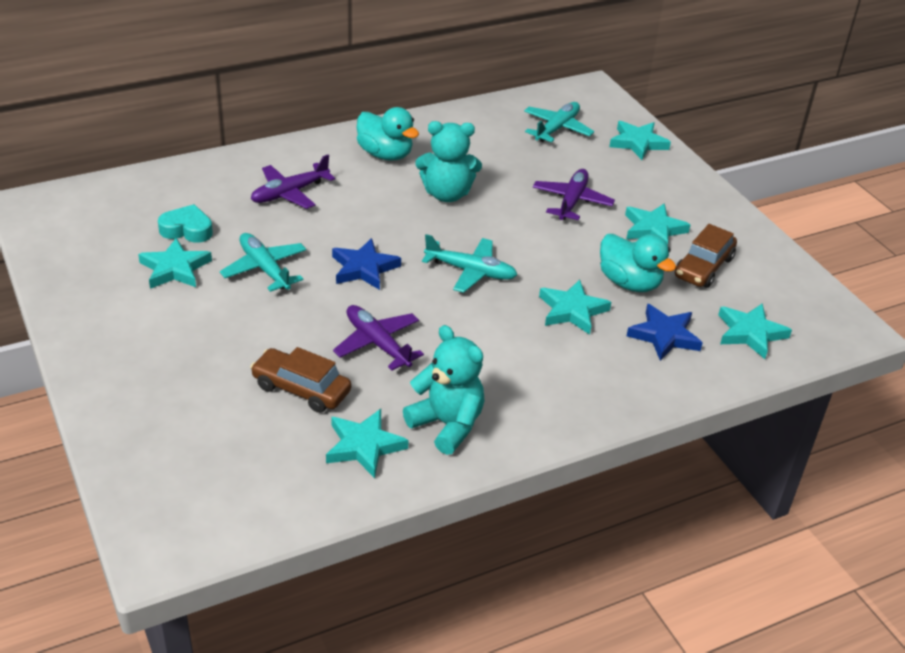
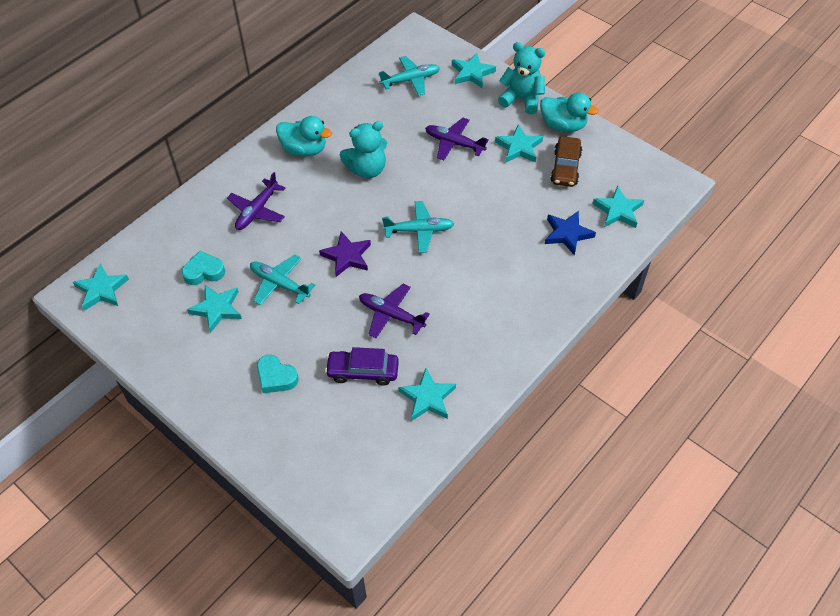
camera: 20 degrees left, 15 degrees up
brown car [250,347,351,413] -> purple car [325,347,399,386]
blue star [332,238,401,290] -> purple star [319,231,371,277]
turquoise teddy bear [403,325,485,455] -> turquoise teddy bear moved to [498,42,545,114]
turquoise plane [524,102,594,142] -> turquoise plane turned 60 degrees clockwise [379,56,440,96]
purple plane [533,169,615,220] -> purple plane turned 60 degrees counterclockwise [425,118,489,160]
turquoise star [539,280,611,335] -> turquoise star moved to [73,263,129,311]
turquoise duck [600,234,676,292] -> turquoise duck moved to [540,92,599,132]
none -> turquoise heart [257,355,299,393]

